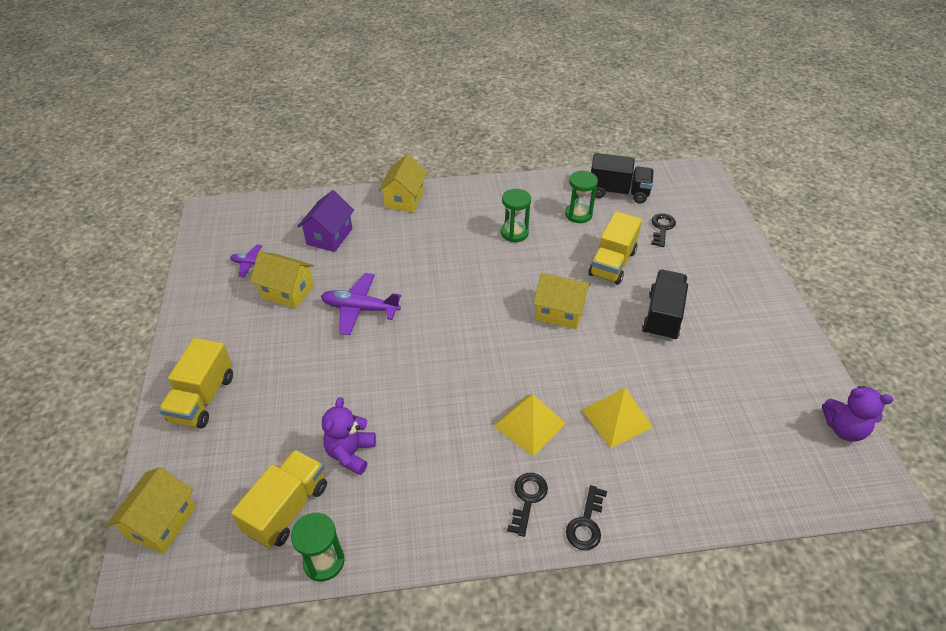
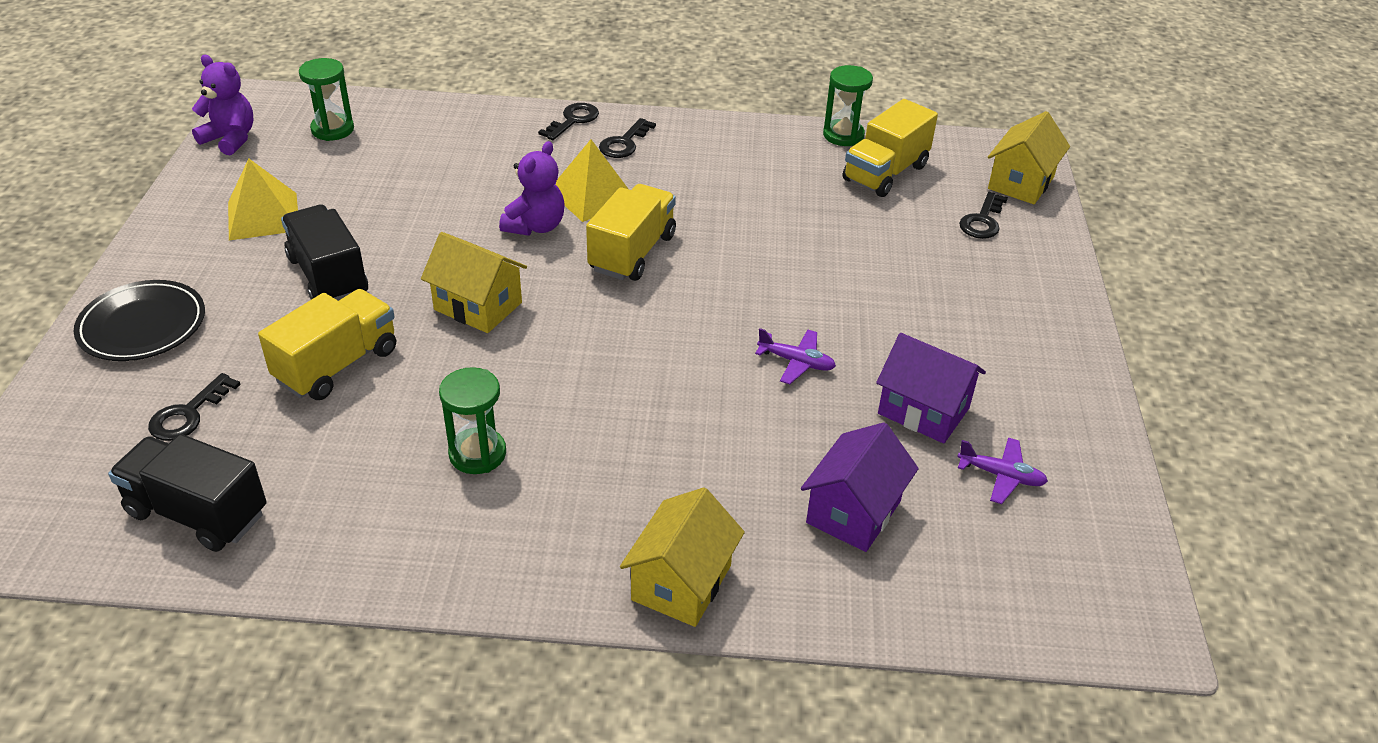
camera: 170 degrees left, 5 degrees down
yellow truck [159,338,233,428] -> yellow truck moved to [586,184,676,281]
yellow house [250,252,314,309] -> purple house [876,333,986,444]
purple plane [321,273,401,335] -> purple plane [755,328,836,384], size x0.60
purple teddy bear [322,397,376,475] -> purple teddy bear moved to [499,141,565,236]
green hourglass [565,170,598,223] -> green hourglass moved to [299,58,354,141]
yellow pyramid [581,388,653,448] -> yellow pyramid moved to [228,158,298,241]
black truck [642,270,688,341] -> black truck turned 120 degrees clockwise [281,205,368,301]
none -> black plate [74,280,205,361]
none -> black key [959,192,1008,239]

